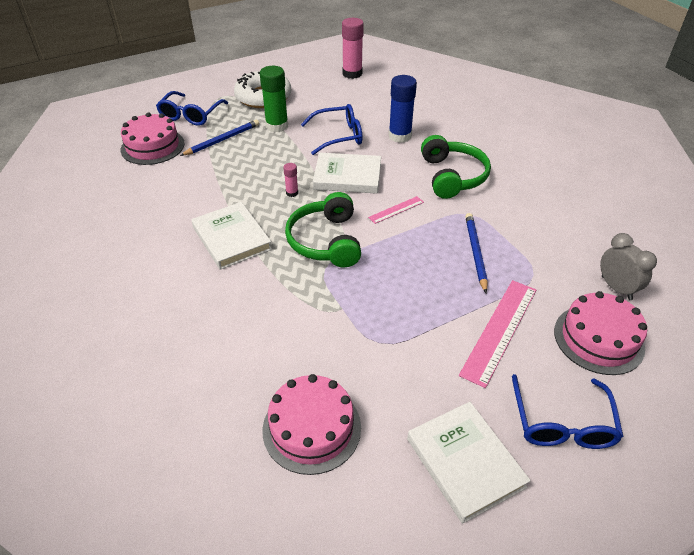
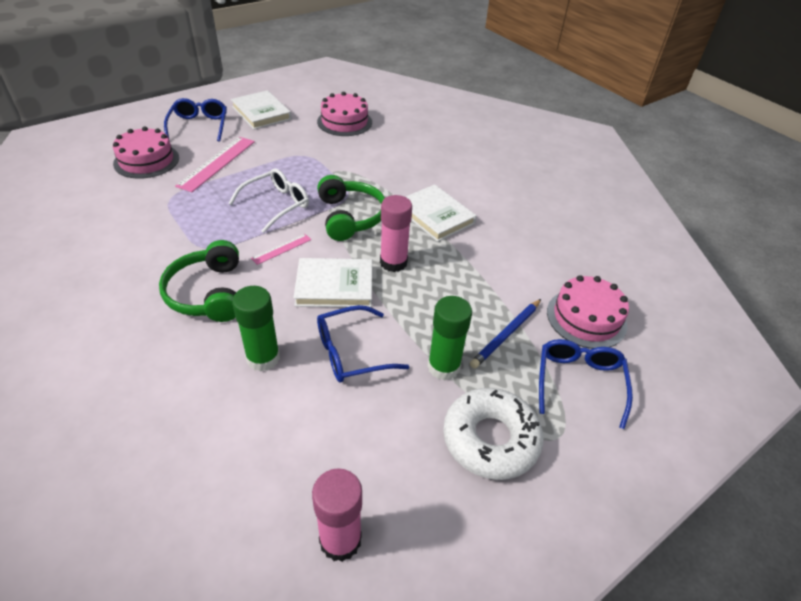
camera: 170 degrees right, 0 degrees up
pink glue stick [283,163,298,197] -> pink glue stick [380,195,412,272], size x2.07
blue glue stick [389,75,417,143] -> green glue stick [232,286,280,371]
blue pencil [465,213,488,293] -> none
grey clock [600,233,657,300] -> none
none -> white glasses [228,168,309,233]

